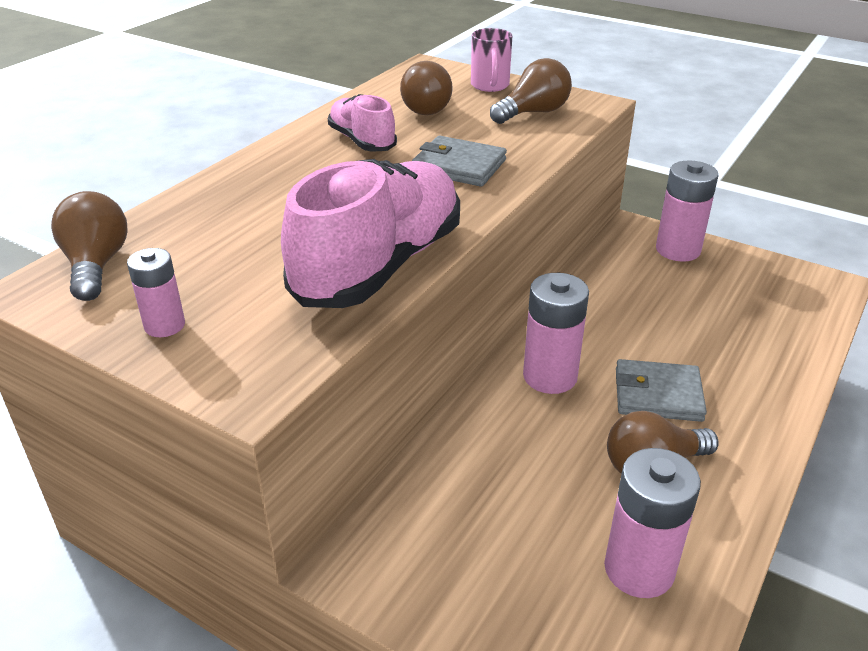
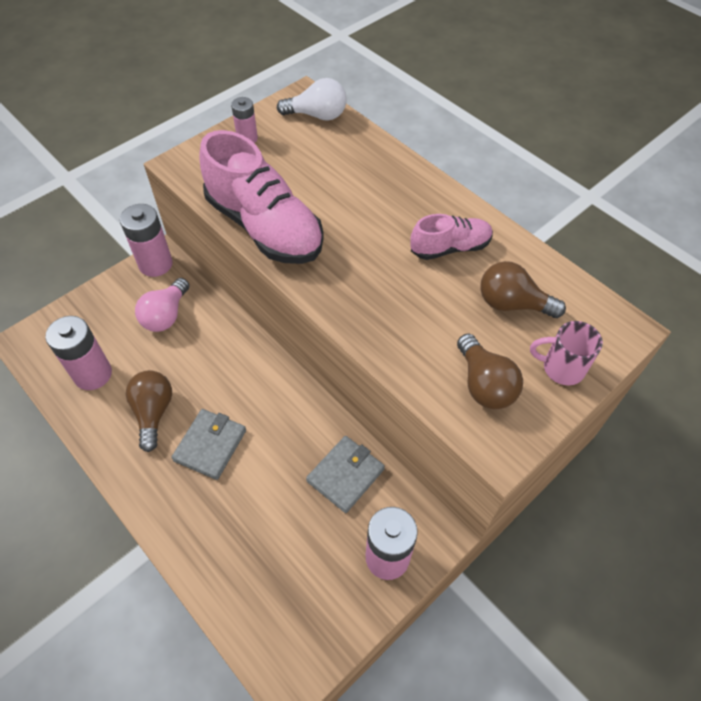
camera: 105 degrees right, 20 degrees up
brown light bulb [51,191,127,301] -> white light bulb [277,78,347,121]
grey wallet [412,136,507,187] -> grey wallet moved to [306,436,385,513]
pink battery [523,273,589,394] -> pink battery moved to [120,204,173,277]
none -> pink light bulb [135,278,190,332]

